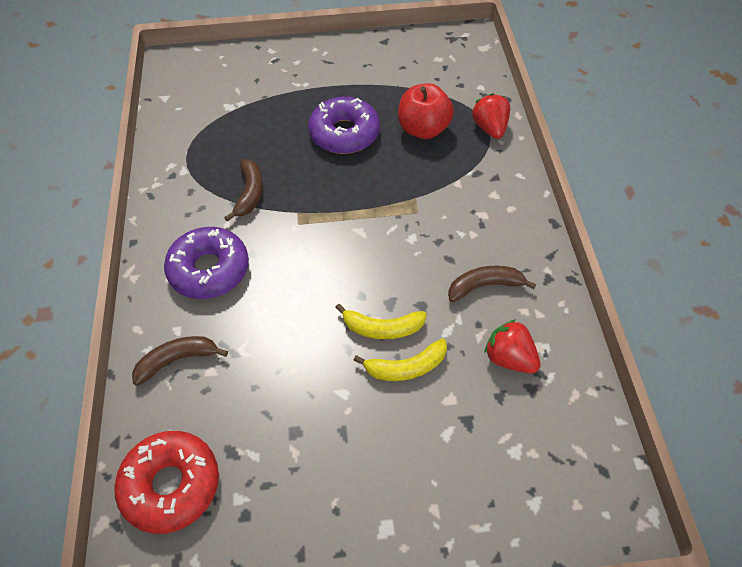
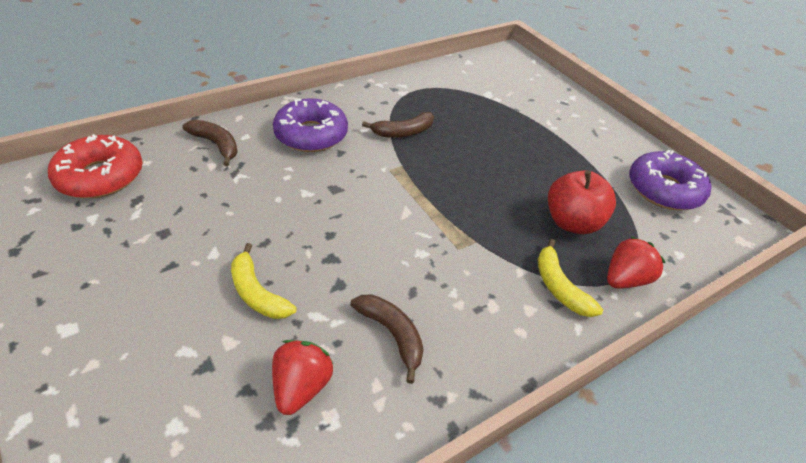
camera: 60 degrees right, 10 degrees down
purple donut [308,97,380,154] -> purple donut moved to [629,150,711,210]
yellow banana [335,304,427,339] -> yellow banana moved to [538,239,603,317]

